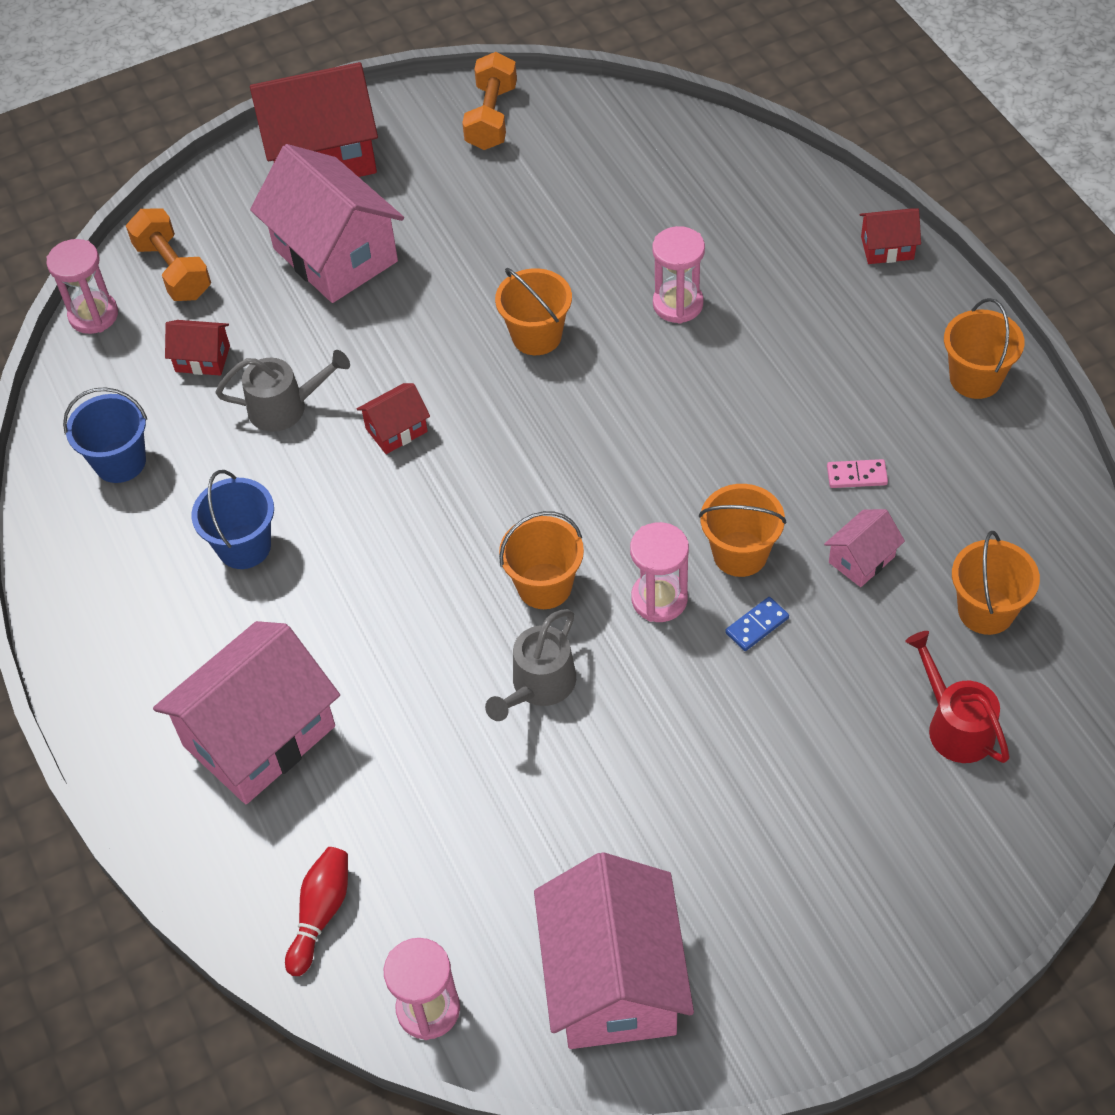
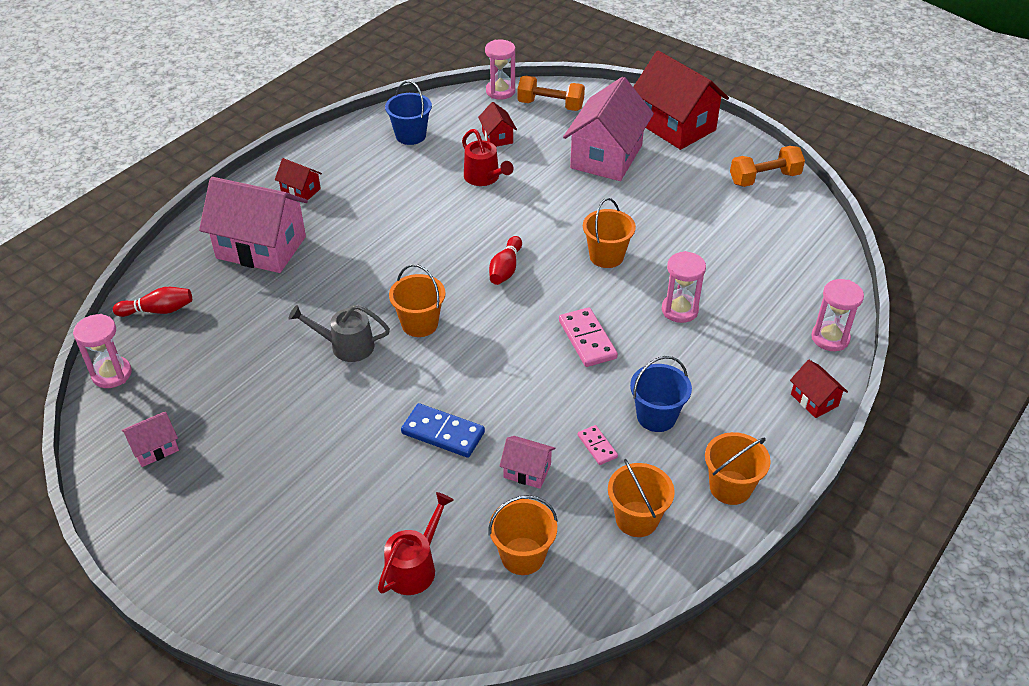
camera: 60 degrees right, 10 degrees down
orange dumbbell [126,208,211,301] -> orange dumbbell turned 75 degrees clockwise [517,76,585,111]
blue bucket [192,470,274,569] -> blue bucket moved to [630,356,692,432]
grey watering can [216,350,350,432] -> red watering can [462,129,513,186]
red house [357,383,430,454] -> red house moved to [275,158,322,200]
pink house [534,852,694,1049] -> pink house [122,412,179,467], size x0.46
pink hourglass [630,522,689,622] -> pink hourglass moved to [811,279,864,351]
orange bucket [699,484,786,577] -> orange bucket moved to [608,459,675,537]
blue domino [725,597,789,651] -> blue domino [401,403,485,458], size x1.75
none -> red bowling pin [489,236,522,285]
none -> pink domino [559,307,618,367]

